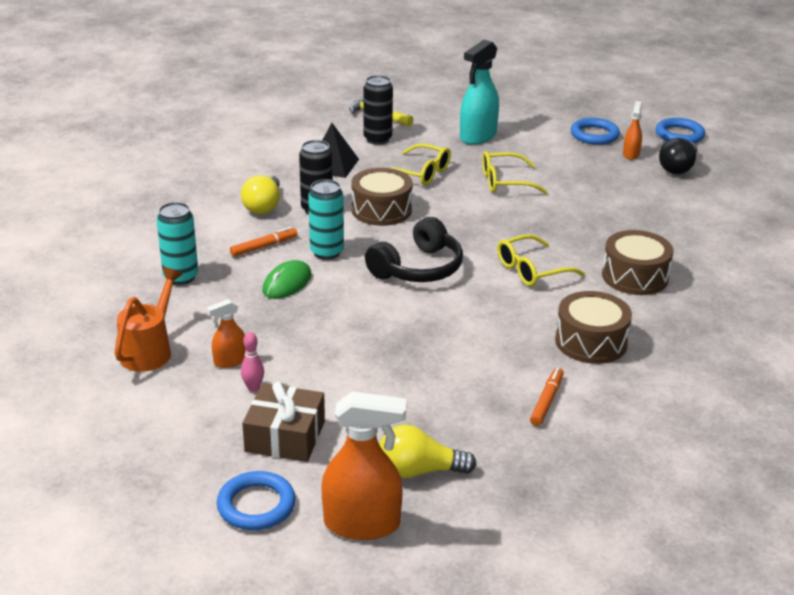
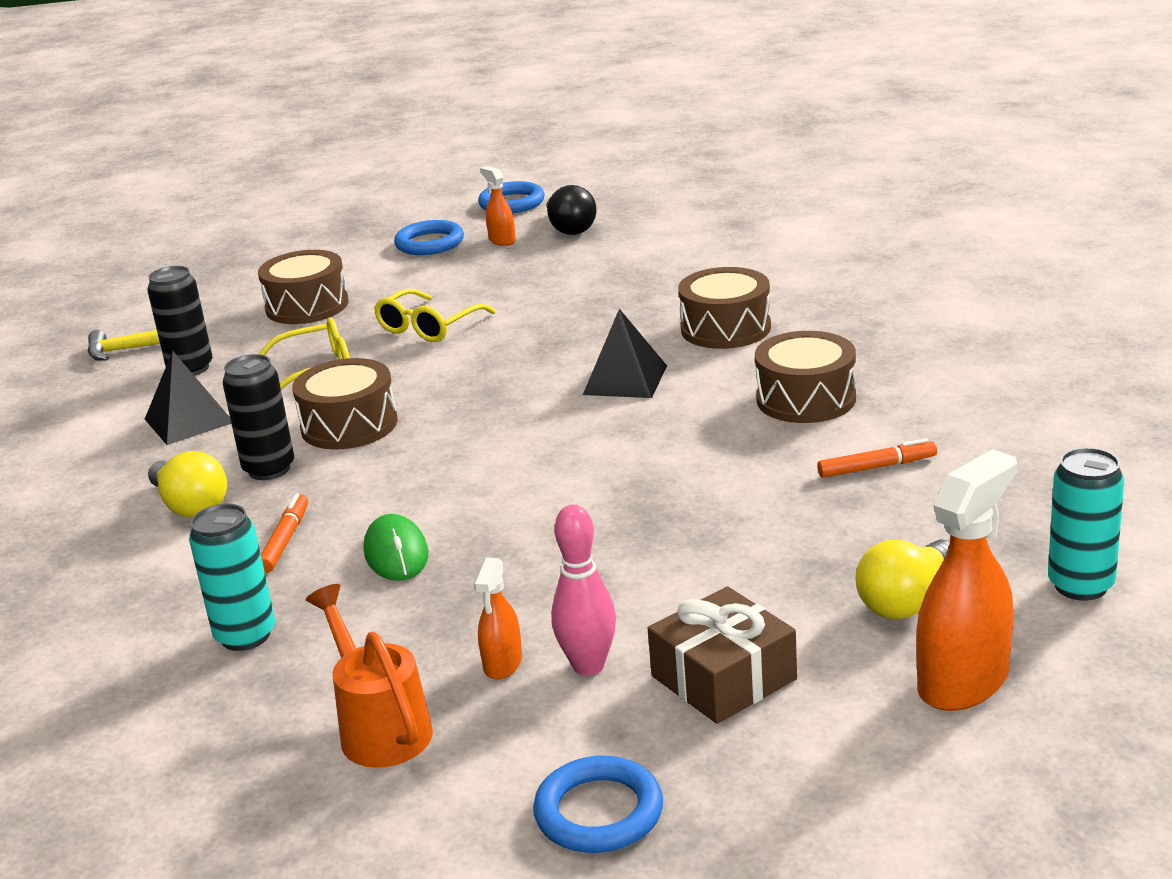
camera: 45 degrees left, 5 degrees down
blue ring [217,471,296,530] -> blue ring moved to [533,756,663,853]
pink bowling pin [241,332,264,392] -> pink bowling pin [551,505,616,676], size x1.65
turquoise can [308,179,344,260] -> turquoise can moved to [1048,448,1124,601]
black headphones [365,217,463,282] -> none
turquoise spray bottle [460,40,499,145] -> brown drum [258,250,349,324]
yellow glasses [497,234,585,286] -> black pyramid [583,309,667,398]
orange marker [530,367,564,426] -> orange marker turned 105 degrees clockwise [817,438,937,478]

